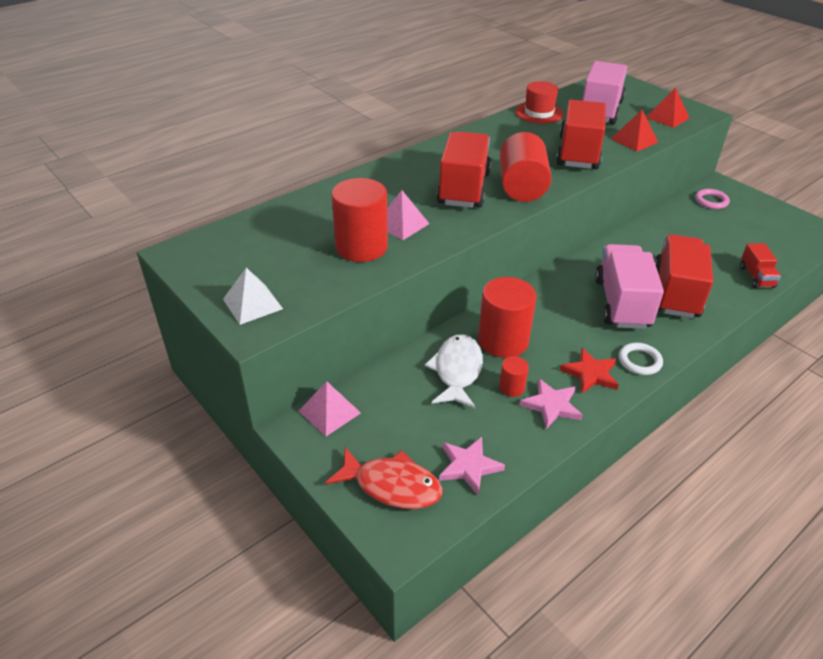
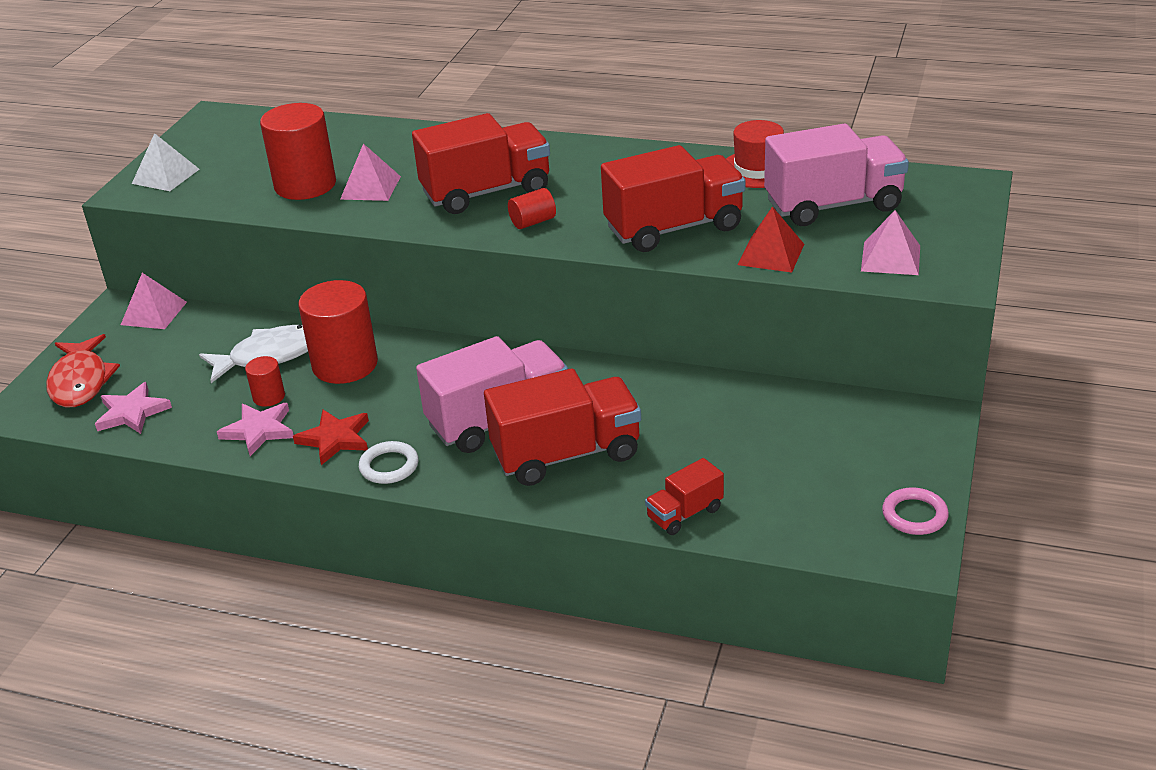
camera: 60 degrees right, 5 degrees down
red cylinder [500,132,551,202] -> red cylinder [508,188,556,229], size x0.48
red pyramid [646,88,689,128] -> pink pyramid [861,210,920,275]
pink ring [695,189,730,209] -> pink ring moved to [882,487,949,535]

